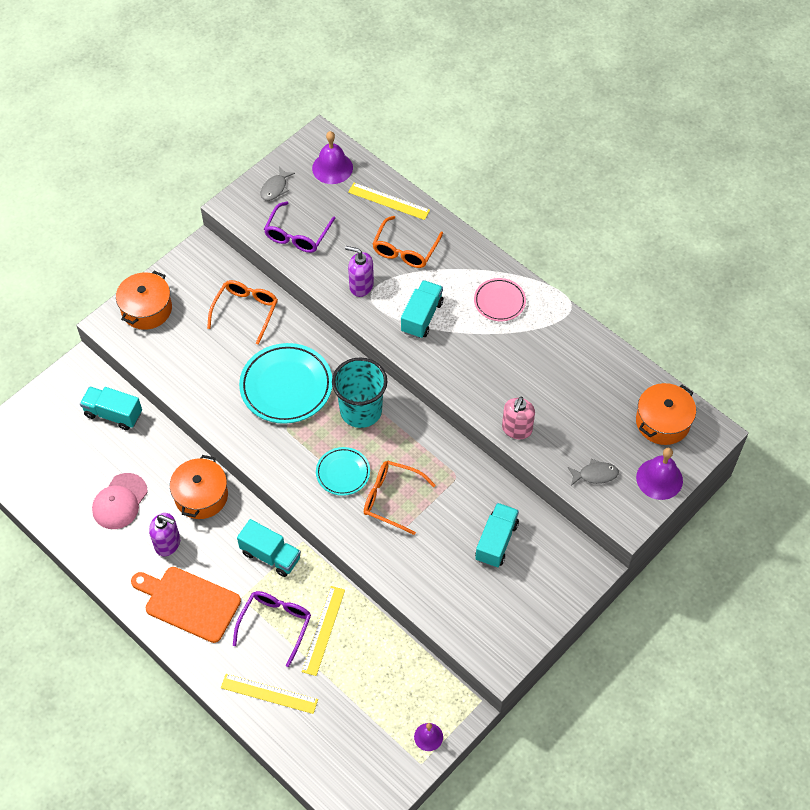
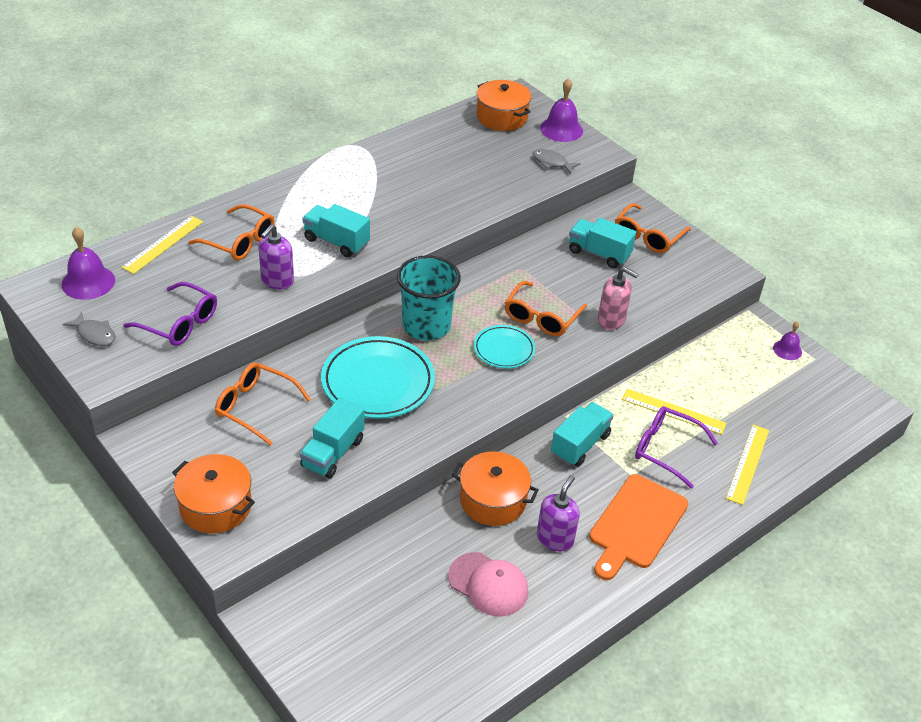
camera: 85 degrees left, 15 degrees down
turquoise truck [80,387,142,430] -> turquoise truck moved to [300,398,364,479]
pink plate [474,278,526,321] -> none
pink soap dispenser [502,397,535,439] -> pink soap dispenser moved to [598,267,639,330]
grey fish [568,459,619,486] -> grey fish turned 60 degrees counterclockwise [532,149,580,174]
none -> orange glasses [615,203,691,253]

